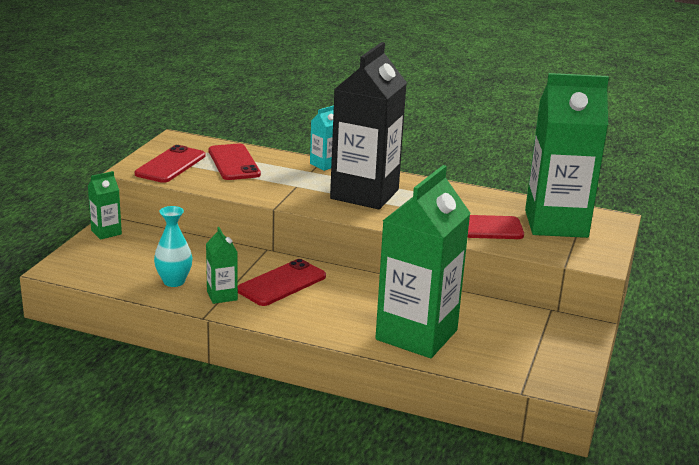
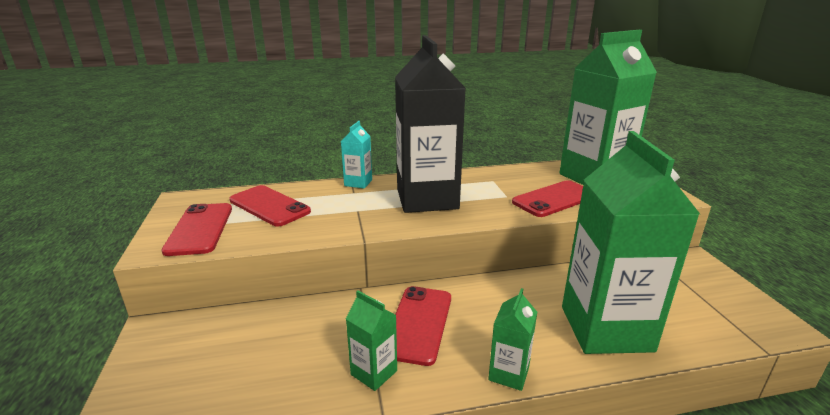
camera: 30 degrees left, 0 degrees up
green carton [88,171,122,240] -> green carton moved to [488,288,537,391]
turquoise vase [154,206,192,287] -> none

